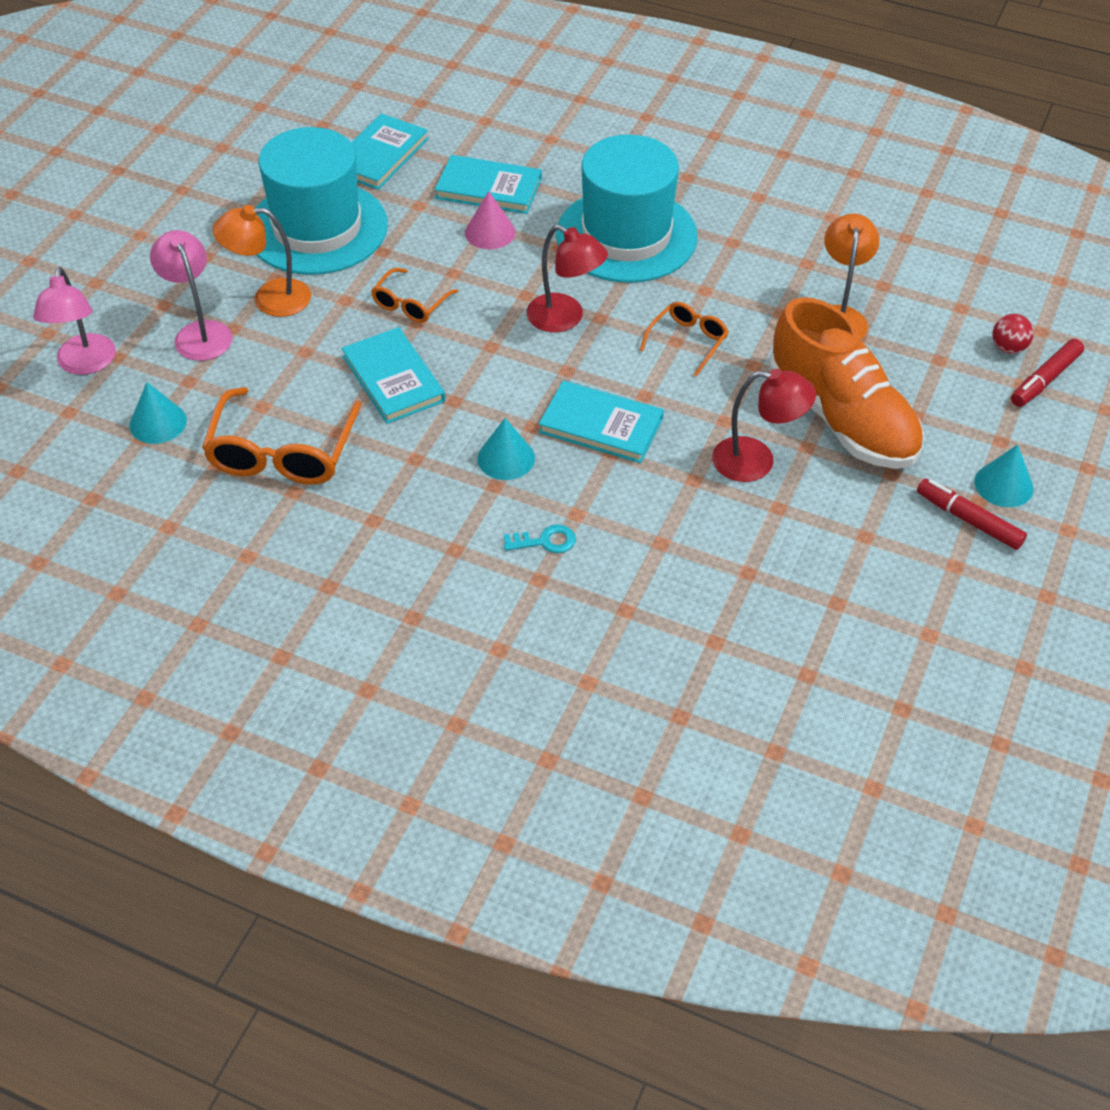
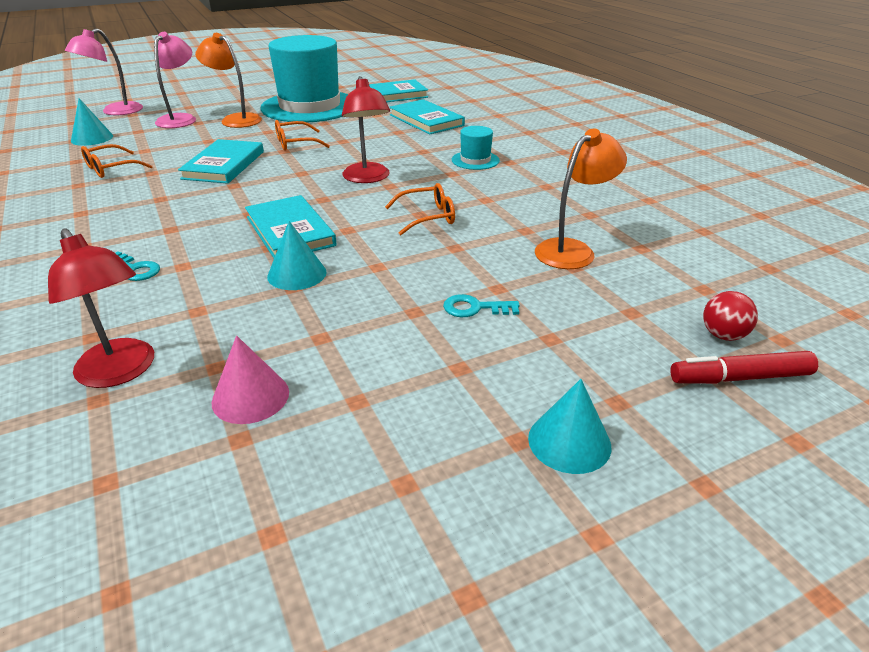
camera: 40 degrees right, 15 degrees down
orange glasses [202,387,362,485] -> orange glasses [81,144,152,178], size x0.55
pink cone [465,191,516,249] -> pink cone moved to [212,336,289,424]
turquoise cone [477,418,535,480] -> turquoise cone moved to [267,221,327,290]
turquoise hat [556,135,698,283] -> turquoise hat [452,126,500,170], size x0.41
red lamp [712,369,816,482] -> red lamp moved to [48,229,154,388]
orange shoe [768,297,924,469] -> turquoise key [443,294,520,317]
red marker [917,478,1027,550] -> none

